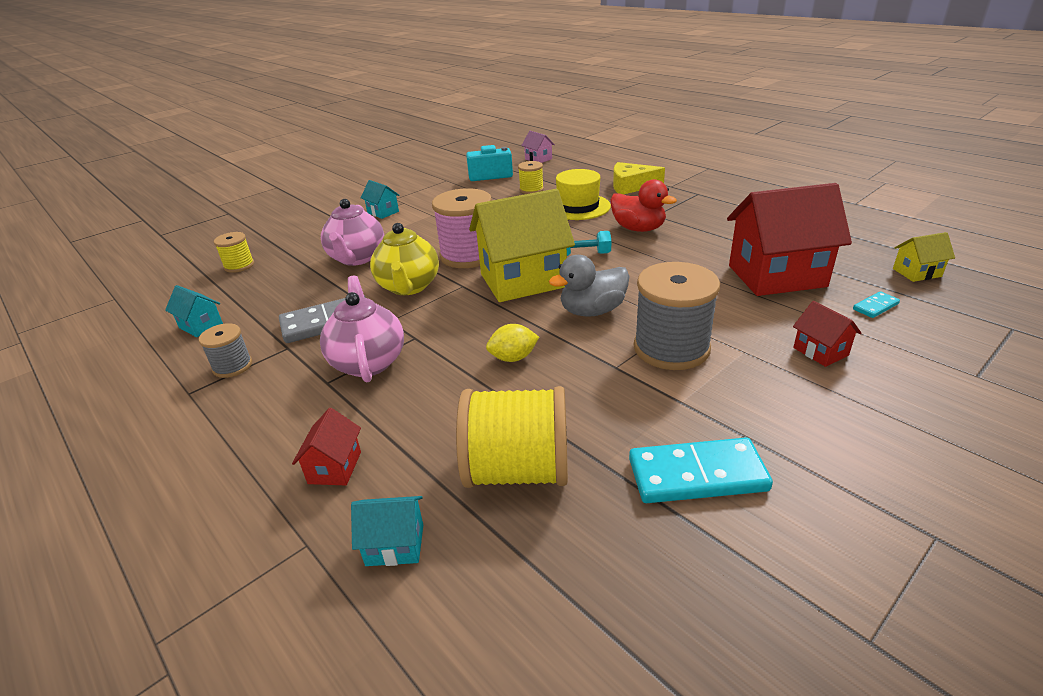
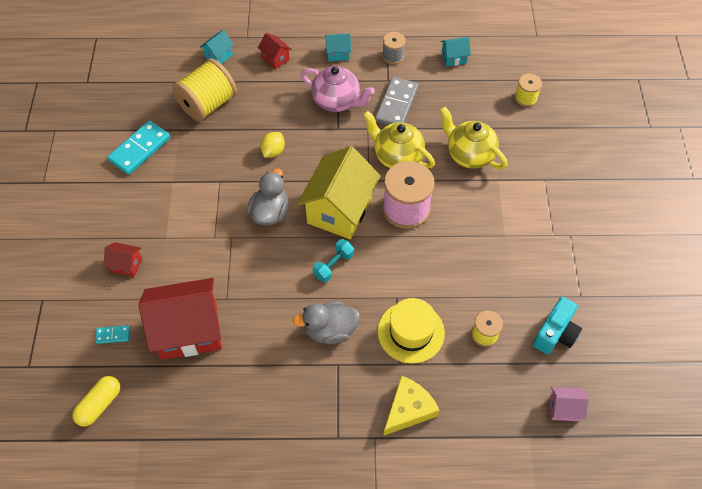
camera: 130 degrees right, 25 degrees up
pink teapot [321,199,384,266] -> yellow teapot [440,106,507,169]
turquoise house [361,180,400,219] -> turquoise house moved to [325,33,351,61]
red duck [610,179,677,232] -> grey duck [293,302,360,344]
grey spool [634,262,720,370] -> none
red house [727,183,852,296] -> red house turned 45 degrees clockwise [138,278,222,360]
turquoise domino [853,291,900,318] -> turquoise domino turned 75 degrees clockwise [95,325,130,344]
yellow house [893,232,955,282] -> yellow capsule [72,376,120,427]

